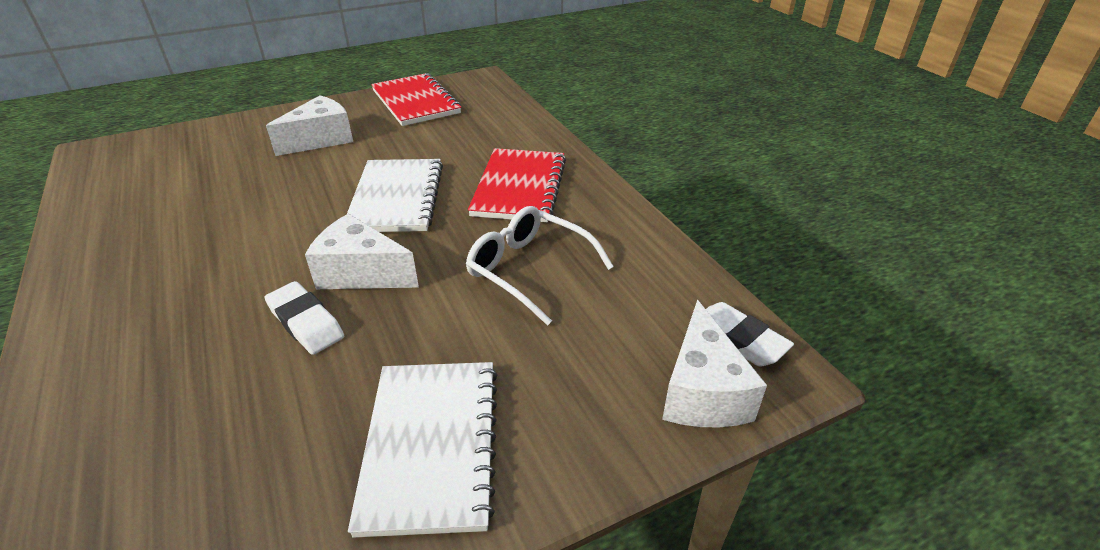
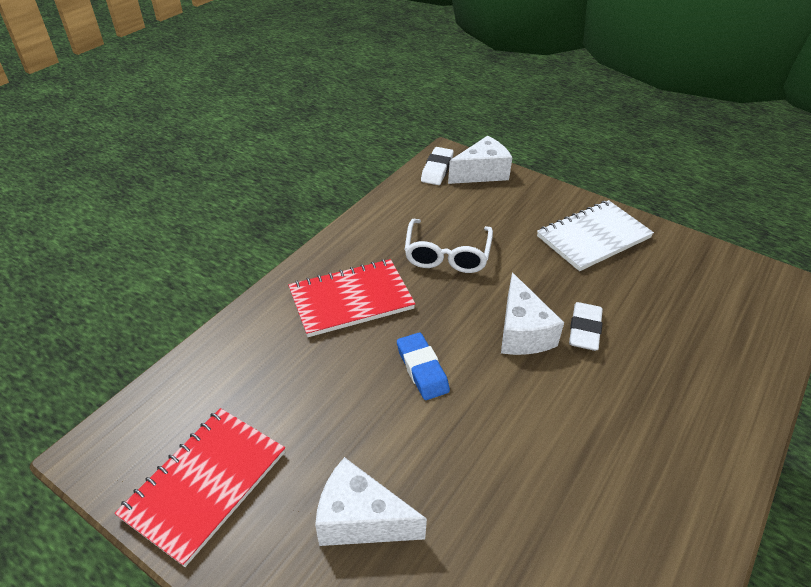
camera: 120 degrees left, 5 degrees up
white notebook [347,159,443,232] -> blue eraser [397,333,450,400]

